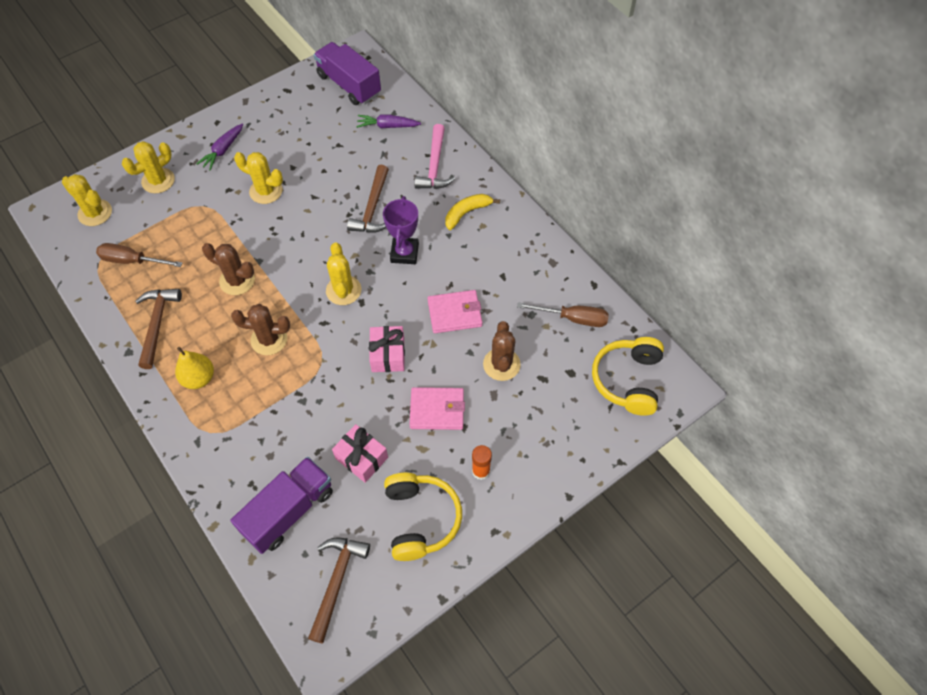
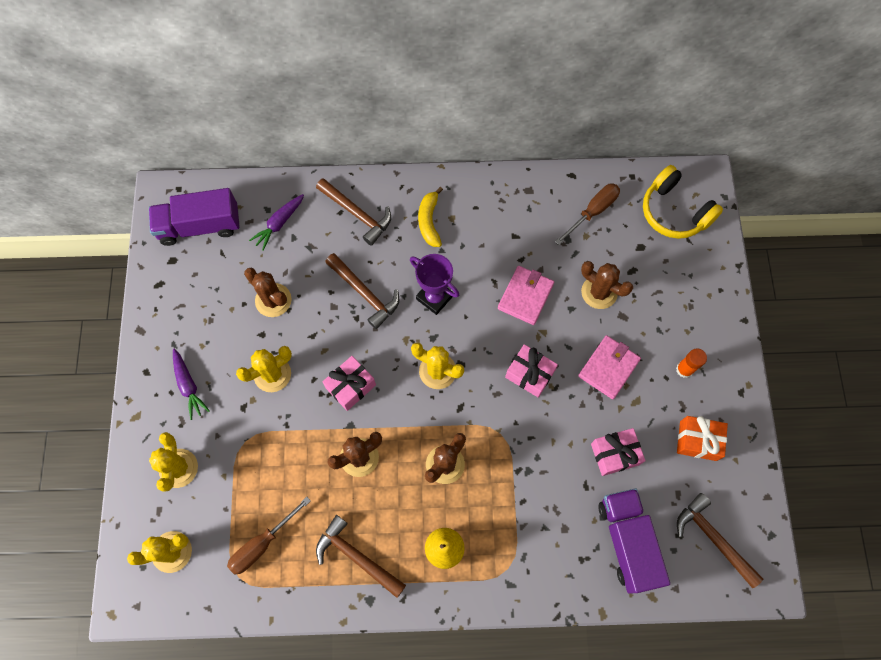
camera: 55 degrees left, 10 degrees up
yellow headphones [384,473,462,561] -> orange gift [677,416,728,461]
pink hammer [415,124,455,189] -> brown hammer [316,178,391,246]
none -> brown cactus [244,268,292,317]
none -> pink gift [323,356,376,411]

